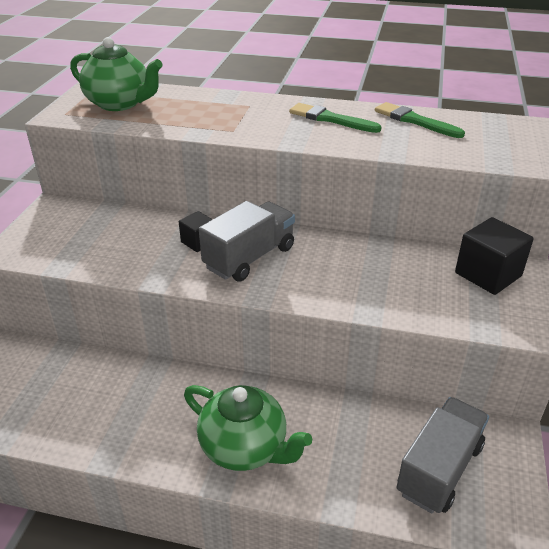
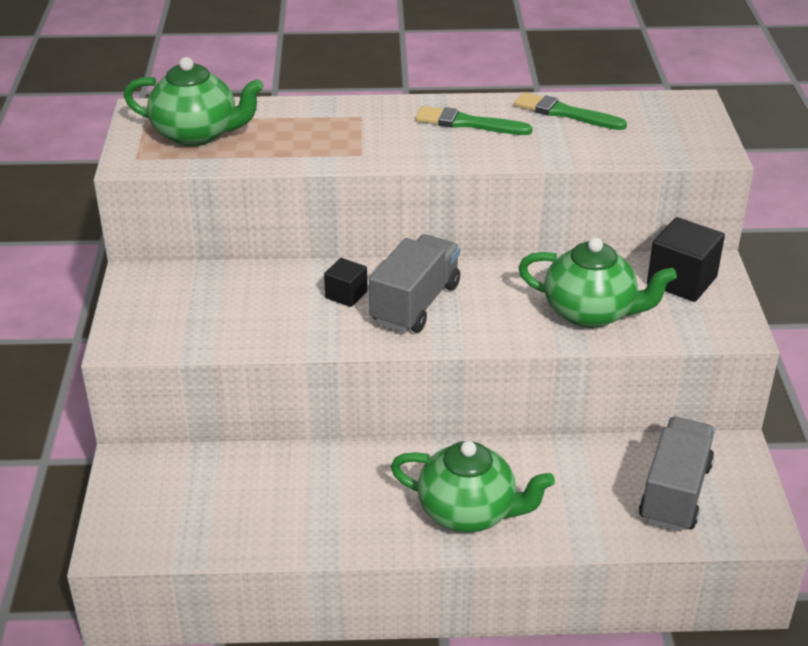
camera: 15 degrees left, 0 degrees up
none -> green teapot [518,237,677,328]

